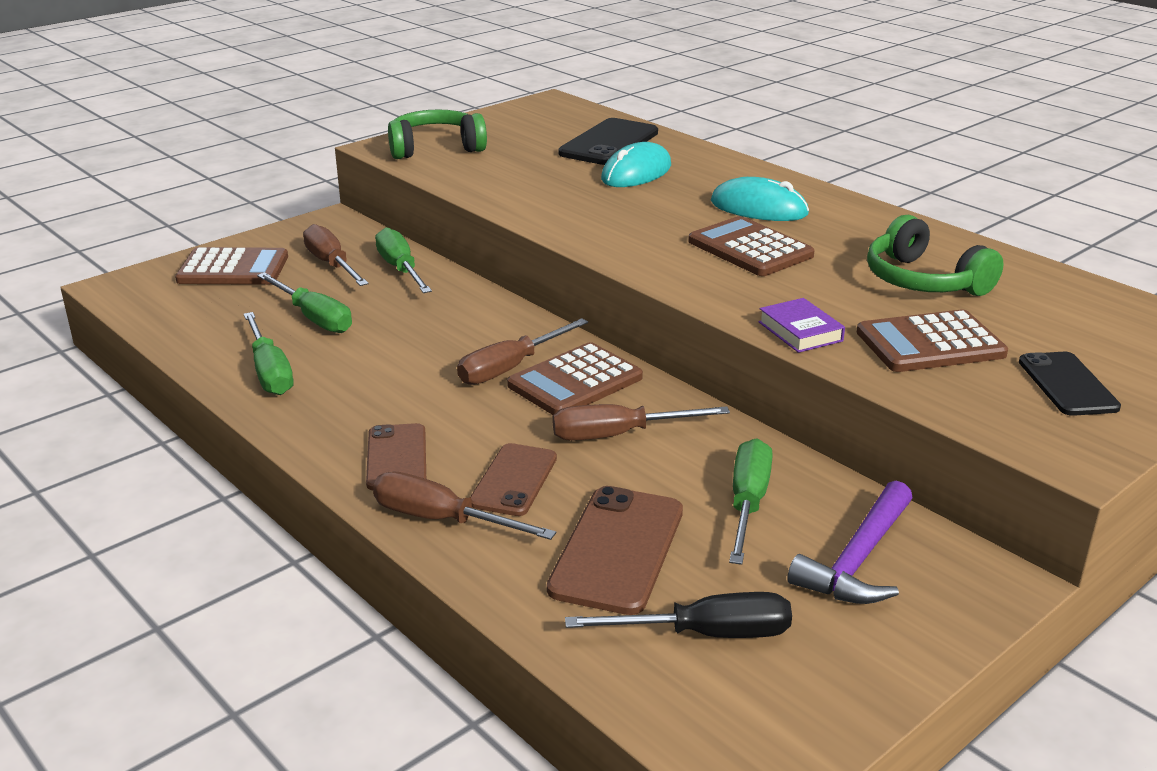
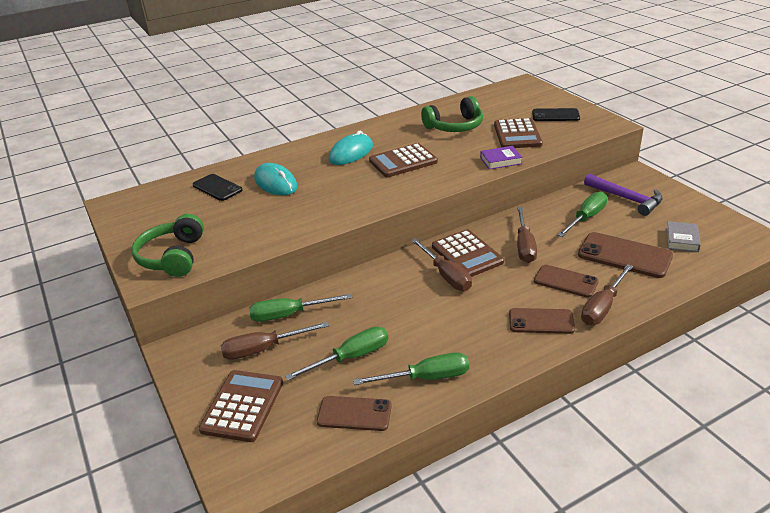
camera: 75 degrees left, 5 degrees up
black phone [559,118,658,165] -> black phone [193,174,243,201], size x0.66
black screwdriver [565,592,792,638] -> grey book [666,221,701,252]
green screwdriver [729,438,773,565] -> green screwdriver turned 105 degrees clockwise [557,191,608,237]
none -> brown phone [317,396,392,431]

